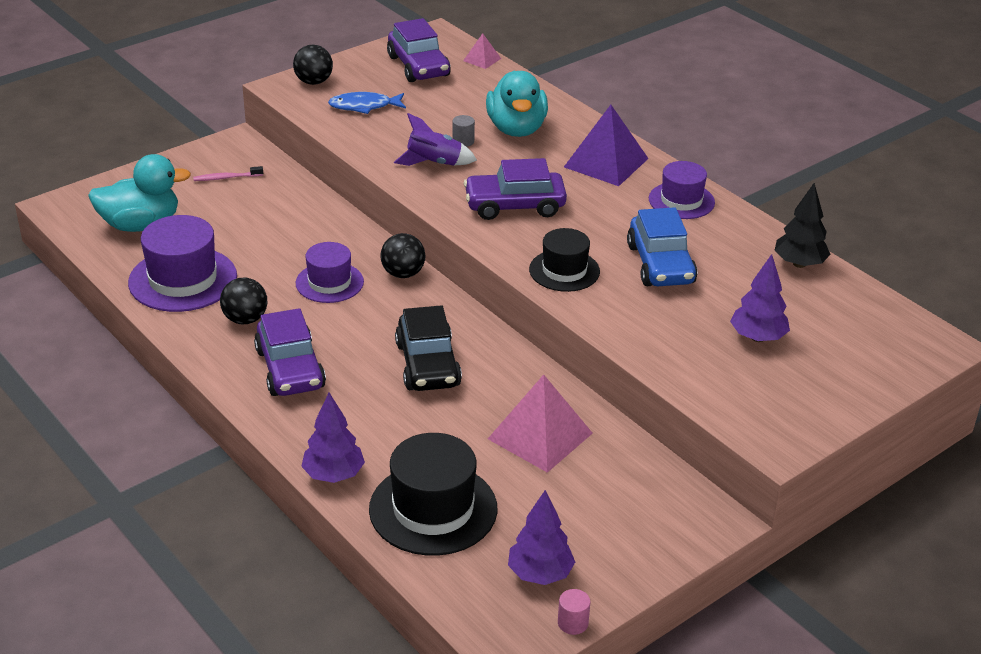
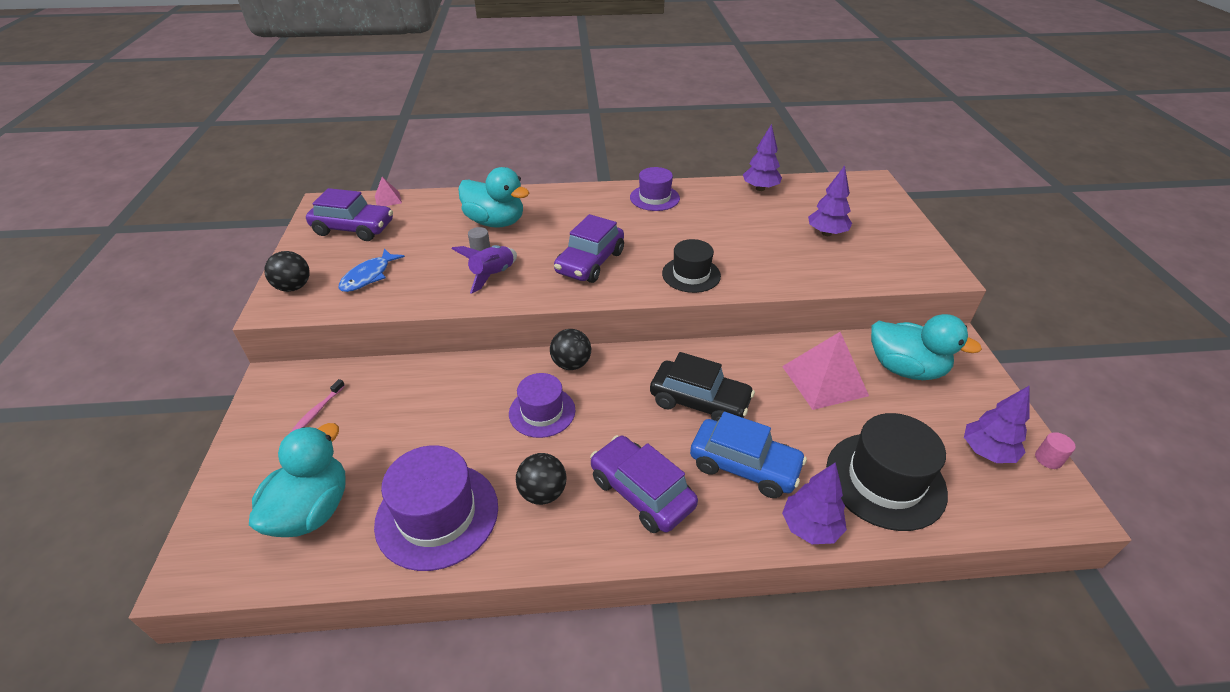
camera: 55 degrees left, 5 degrees up
purple car [254,308,326,396] -> purple car turned 150 degrees counterclockwise [590,435,698,533]
purple pyramid [564,105,649,186] -> none
blue car [627,207,697,286] -> blue car moved to [690,412,807,498]
black tree [774,183,831,268] -> purple tree [743,124,782,191]
none -> turquoise duck [871,314,982,380]

